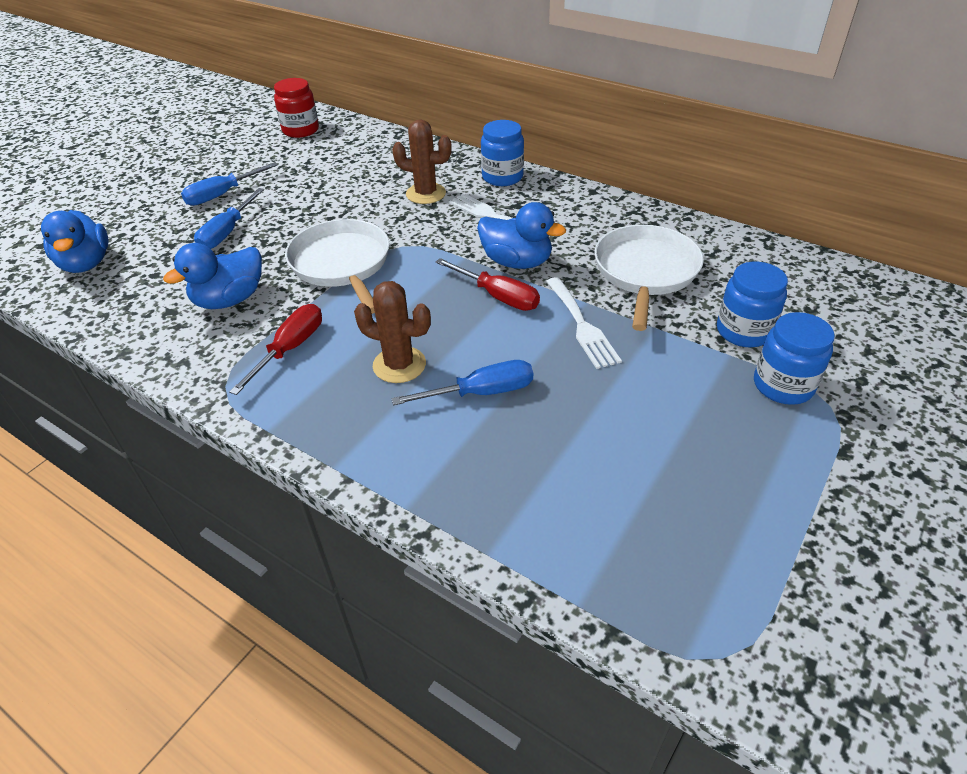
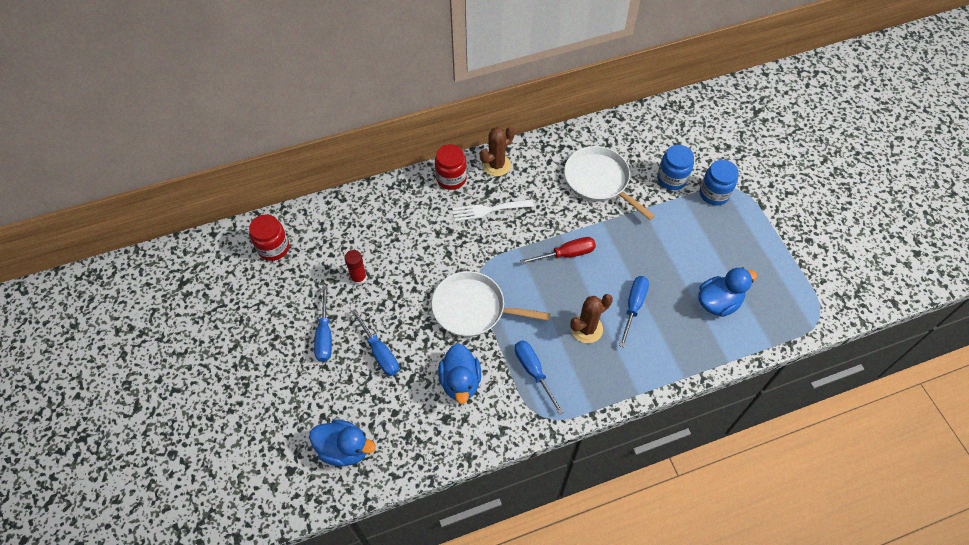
camera: 55 degrees left, 15 degrees up
red screwdriver [229,304,322,395] -> blue screwdriver [515,340,564,415]
brown cactus [392,119,452,204] -> brown cactus moved to [480,126,515,176]
blue duck [477,202,566,269] -> blue duck moved to [698,267,757,317]
blue jar [481,120,524,186] -> red jar [435,144,467,190]
white fork [546,277,622,369] -> none
none -> red glue stick [344,250,367,285]

